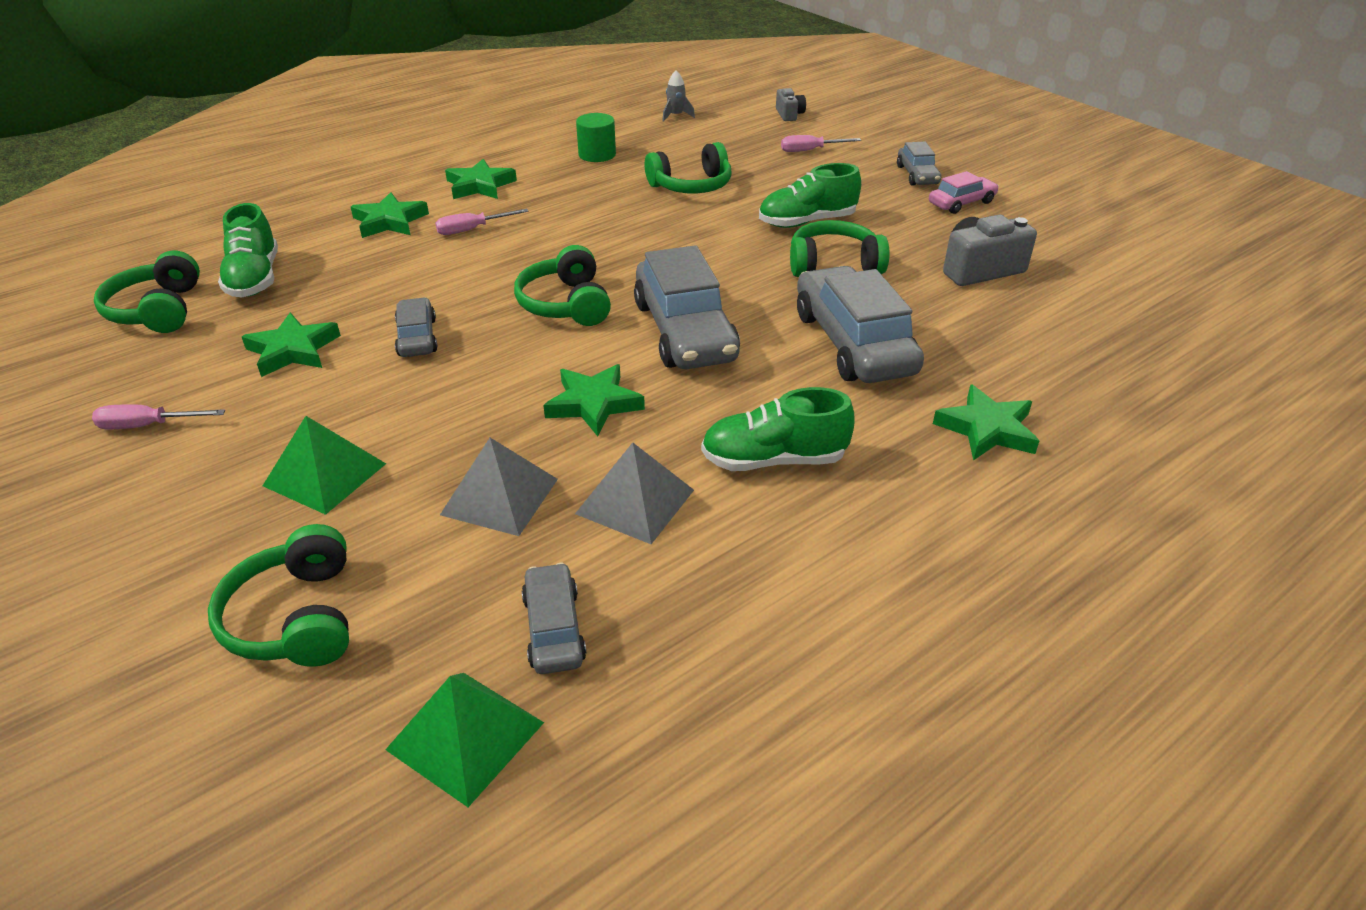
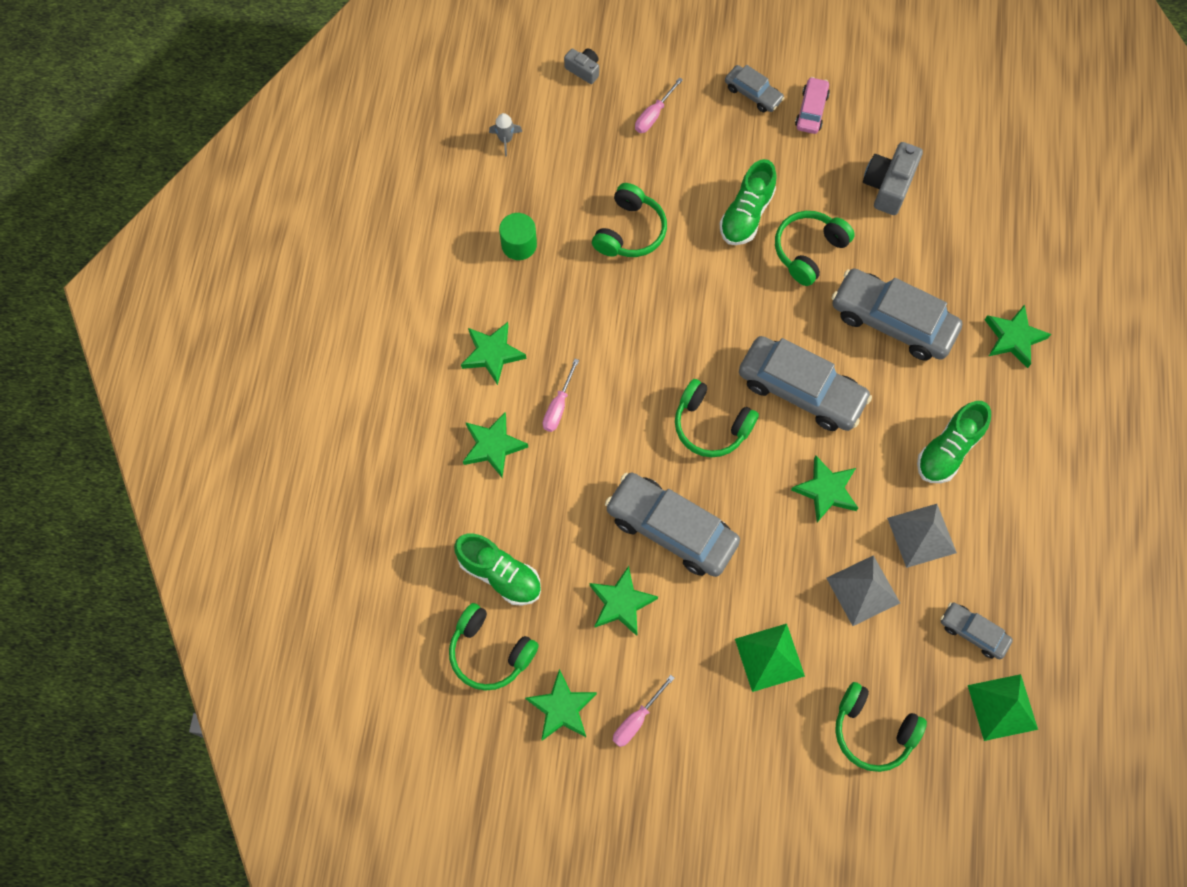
camera: 45 degrees left, 30 degrees up
grey car [395,297,438,357] -> grey car [605,473,740,577], size x1.94
none -> green star [525,669,597,741]

